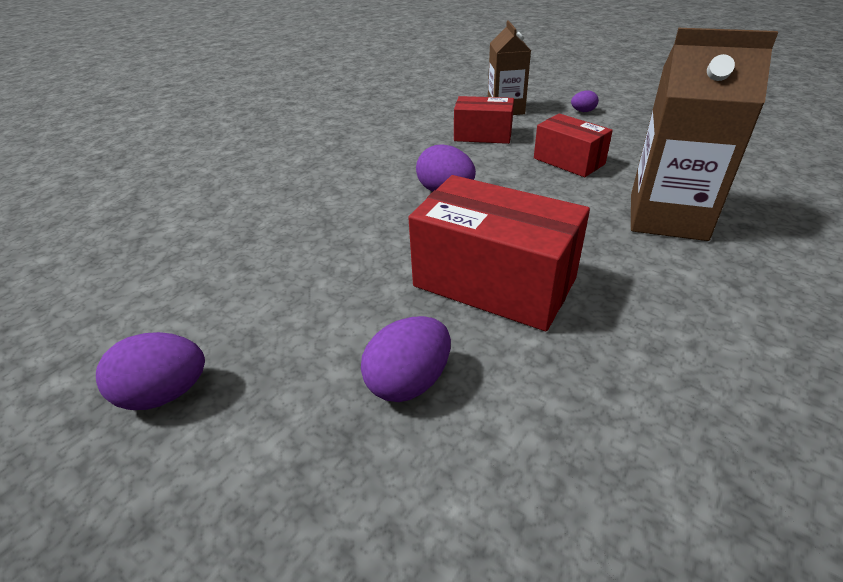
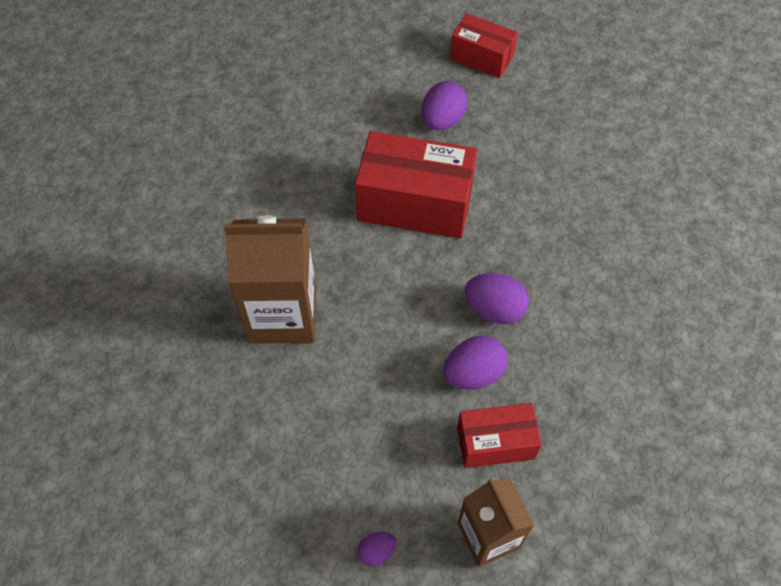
camera: 160 degrees right, 20 degrees up
purple egg [96,332,205,410] -> purple egg moved to [444,336,507,390]
red box [534,114,613,177] -> red box moved to [450,13,518,78]

